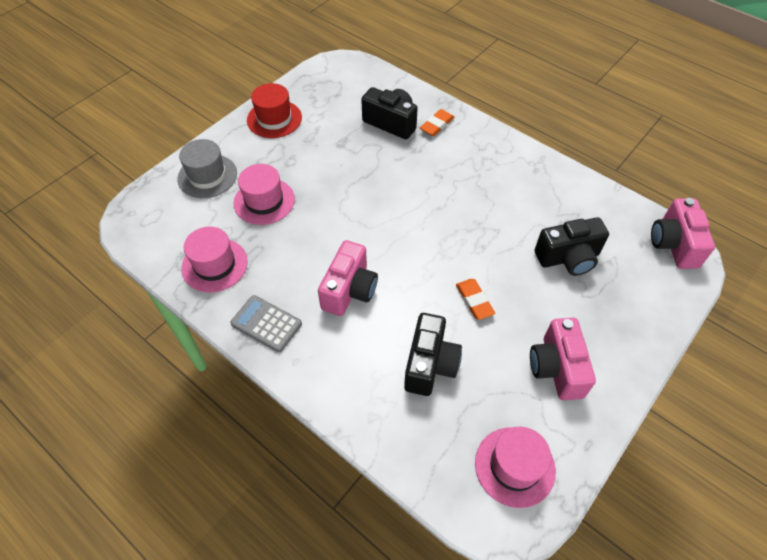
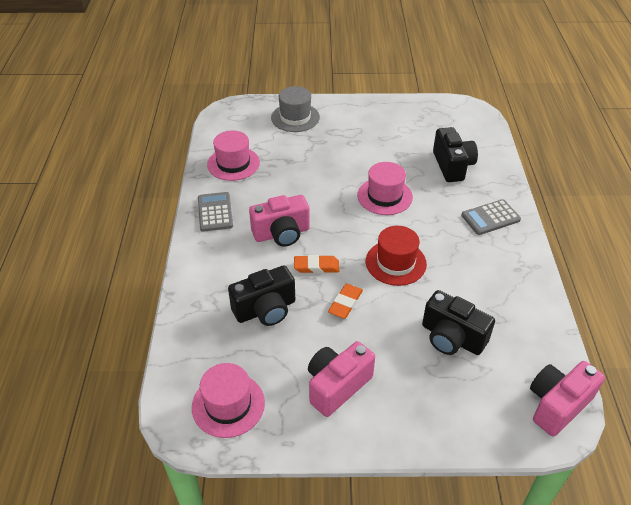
camera: 50 degrees right, 10 degrees down
pink hat [234,164,295,225] -> pink hat moved to [357,162,413,215]
red hat [247,83,302,138] -> red hat moved to [366,226,427,286]
orange eraser [420,109,455,136] -> orange eraser moved to [294,255,339,273]
none -> grey calculator [461,199,521,235]

